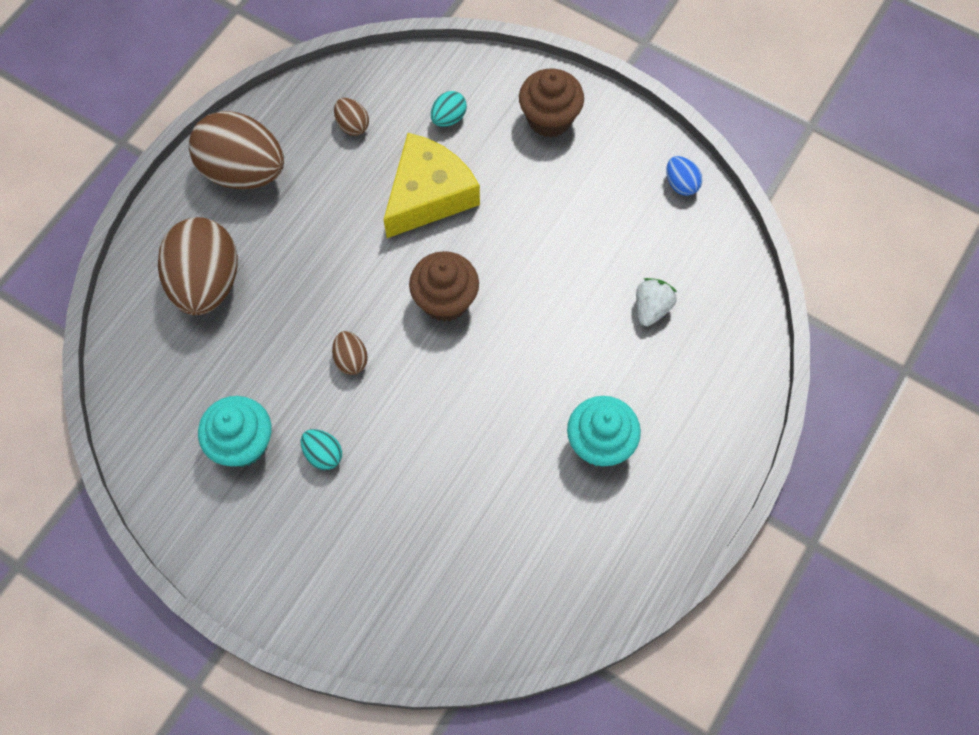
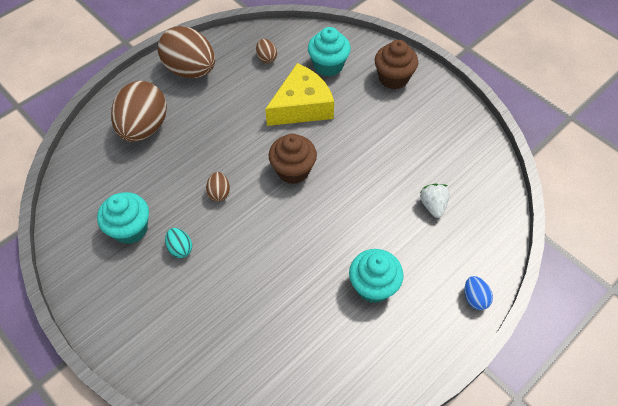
camera: 15 degrees right, 10 degrees down
turquoise egg [431,91,467,127] -> turquoise cupcake [308,27,351,76]
white strawberry [636,278,677,326] -> white strawberry turned 45 degrees counterclockwise [420,184,450,218]
blue egg [666,156,702,196] -> blue egg moved to [464,276,493,310]

